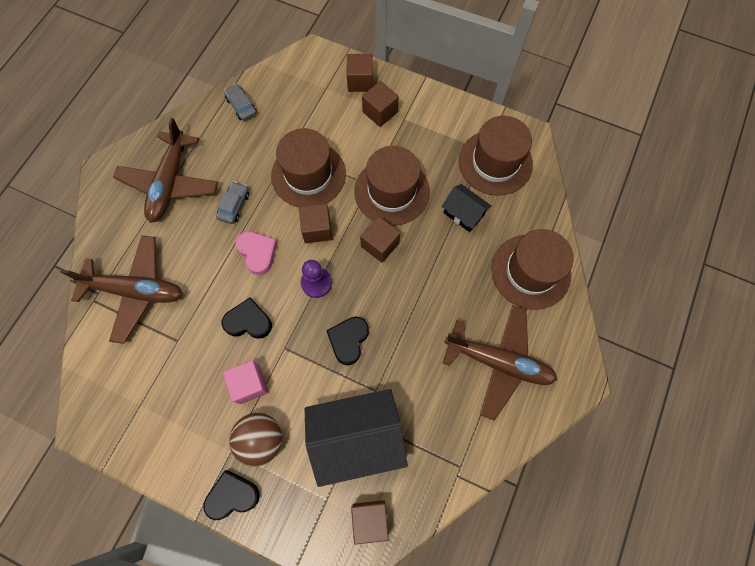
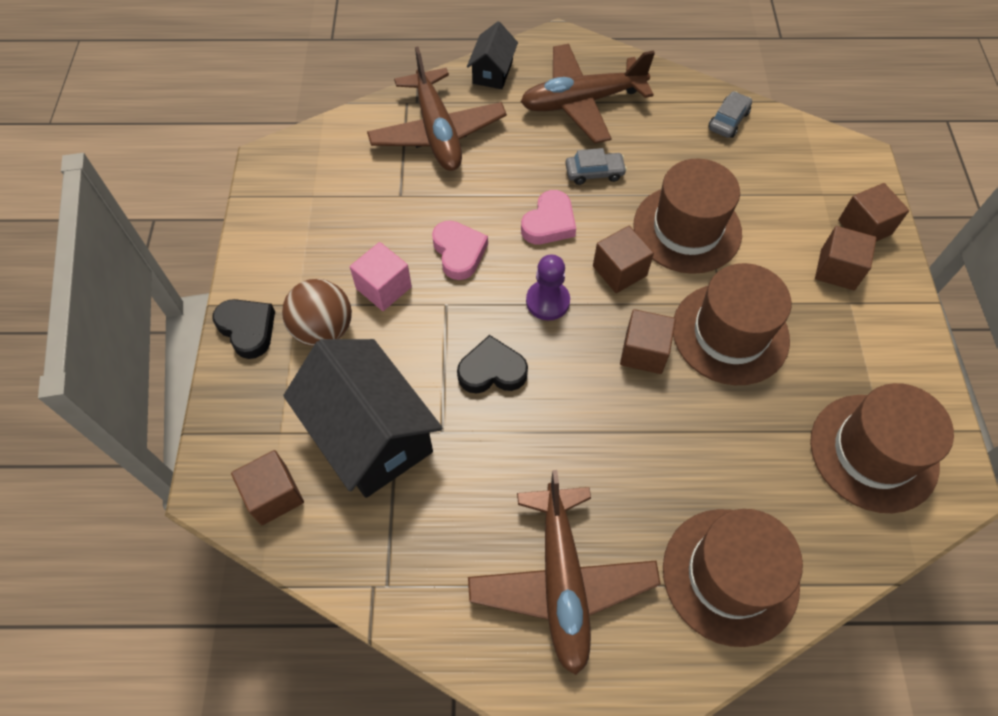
camera: 65 degrees right, 10 degrees down
black heart [222,297,272,339] -> pink heart [432,221,488,280]
black house [442,184,492,232] -> black house moved to [467,21,518,89]

